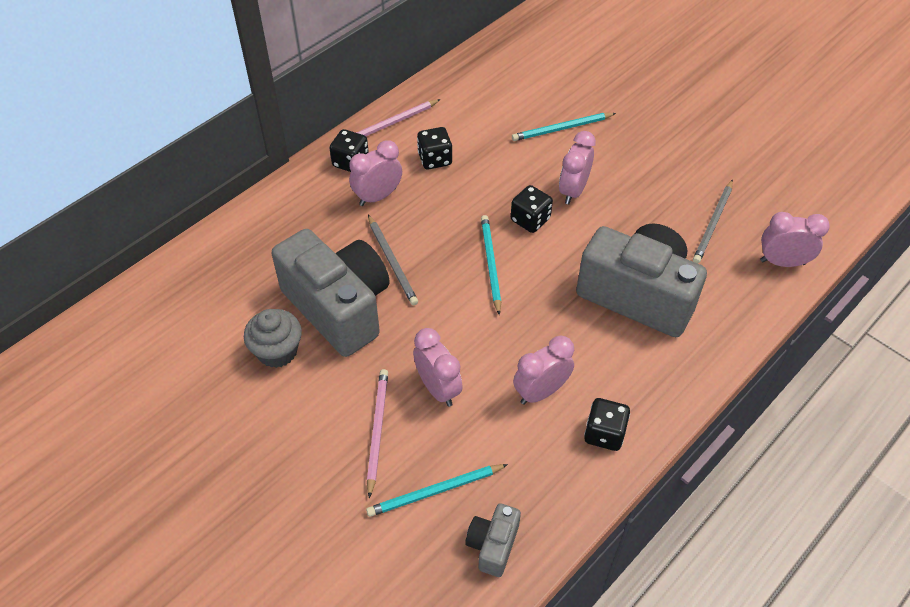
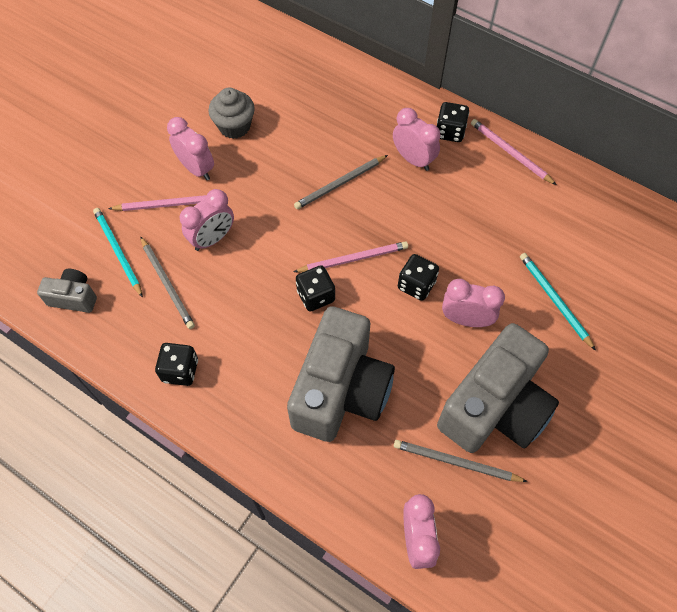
camera: 80 degrees right, 10 degrees up
grey camera [271,229,390,357] -> grey camera moved to [437,323,559,453]
black dice [417,127,452,169] -> black dice moved to [296,265,335,311]
turquoise pencil [481,215,501,315] -> pink pencil [294,241,408,272]
pink clock [513,336,574,405] -> pink clock moved to [167,117,214,180]
none -> grey pencil [140,236,195,329]

